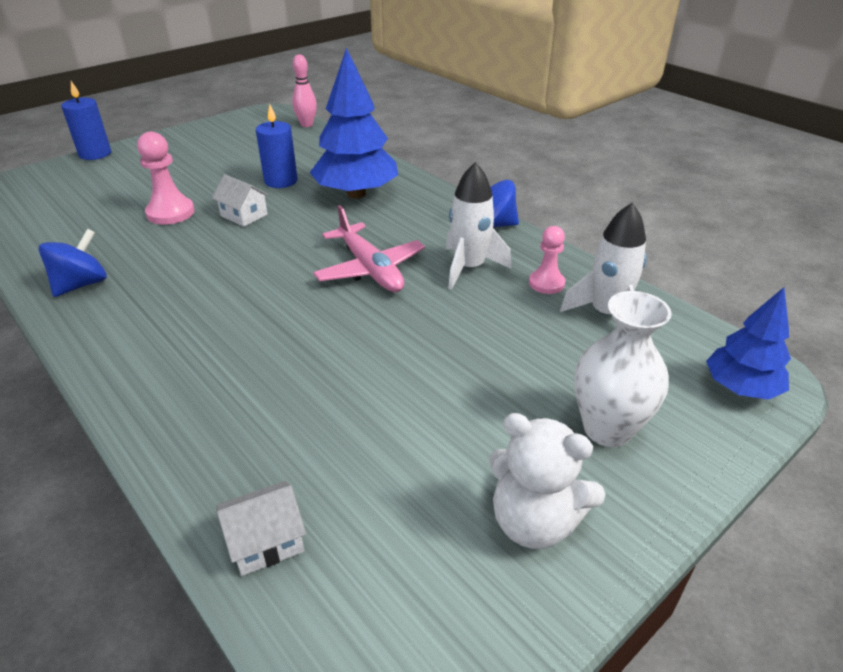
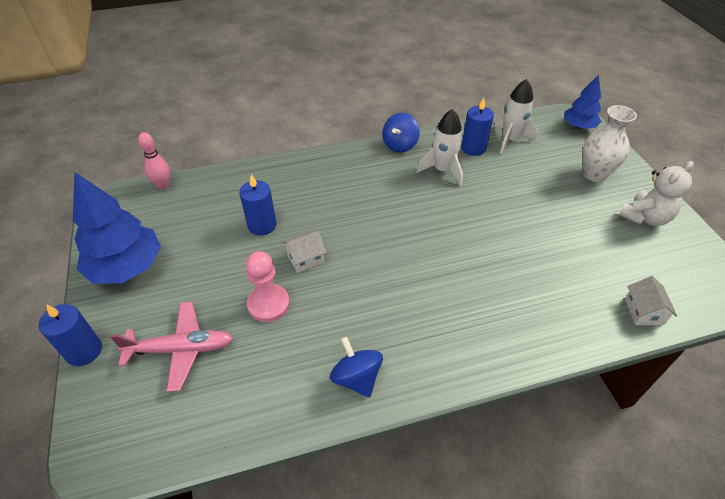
camera: 65 degrees left, 10 degrees up
blue tree [309,47,398,198] -> blue tree moved to [73,172,161,284]
pink plane [313,205,425,292] -> pink plane moved to [110,302,234,392]
pink pawn [529,226,565,294] -> blue candle [461,98,494,156]

